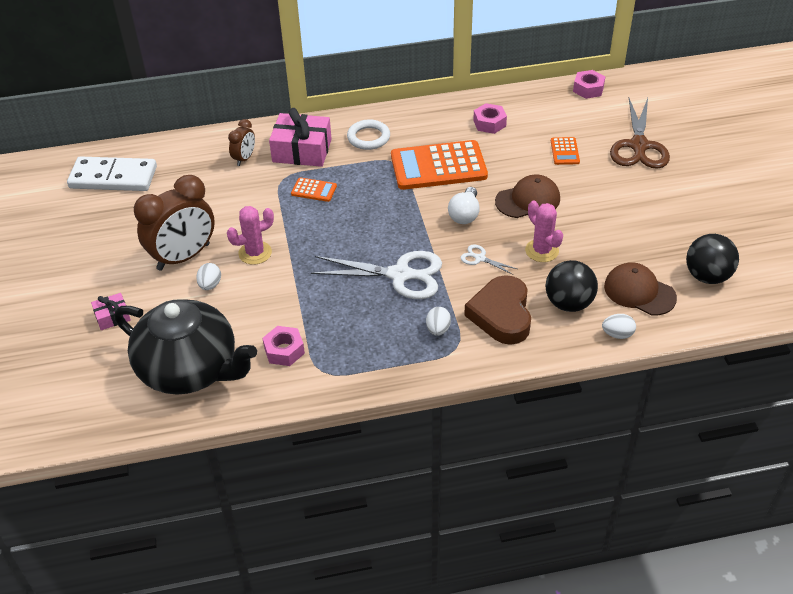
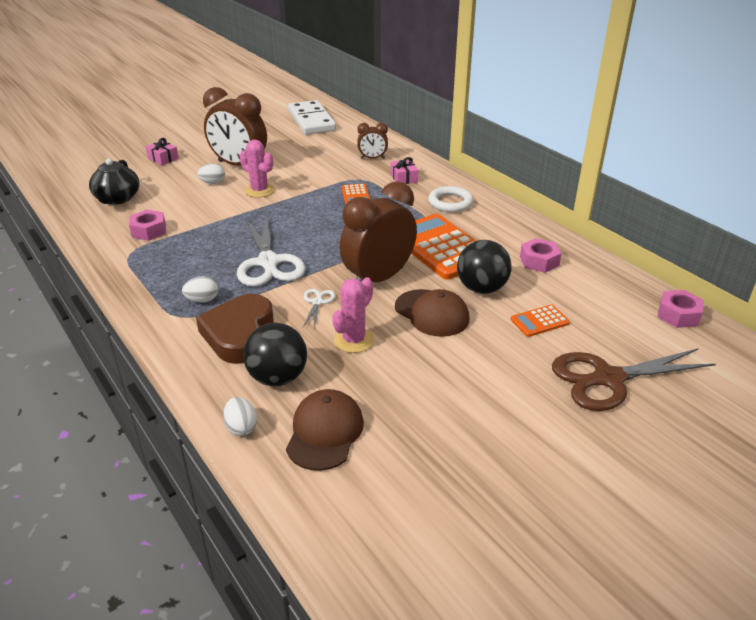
camera: 65 degrees right, 10 degrees down
black teapot [114,299,257,395] -> black teapot [89,158,140,205], size x0.56
pink gift [269,108,332,167] -> pink gift [391,157,418,184], size x0.51
white light bulb [448,187,480,224] -> brown clock [340,181,417,282]
brown heart [464,275,531,345] -> brown heart turned 60 degrees counterclockwise [196,294,273,364]
black ball [686,234,739,284] -> black ball moved to [457,240,512,294]

